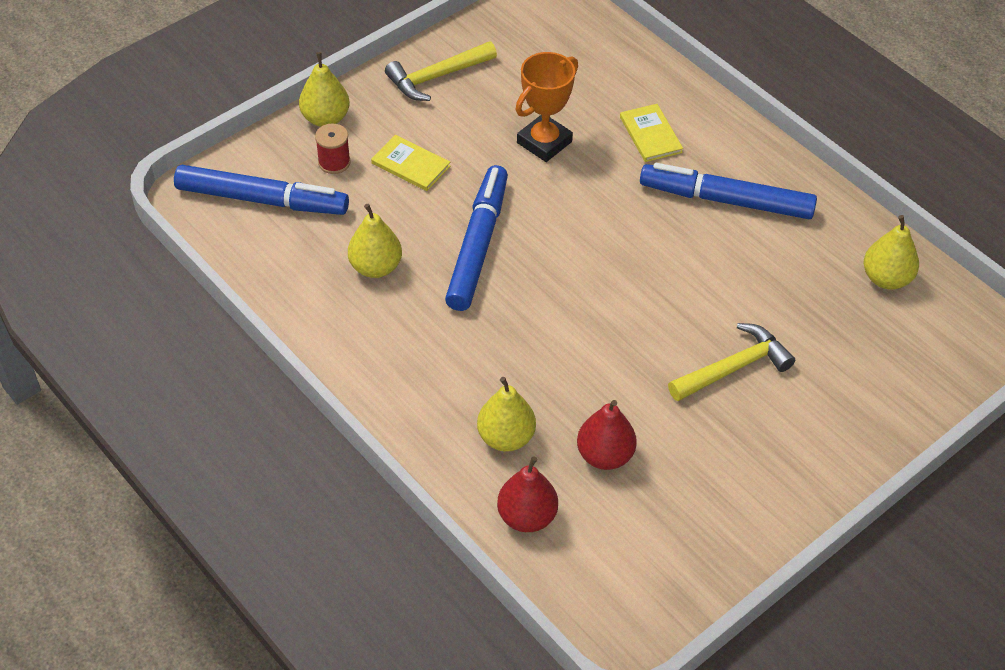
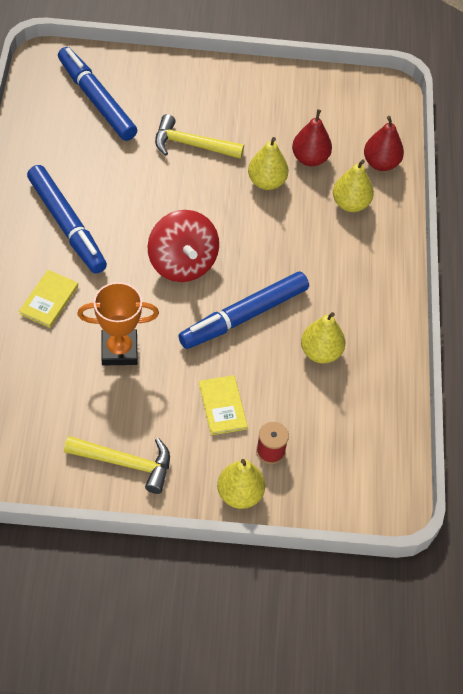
camera: 140 degrees left, 5 degrees up
blue marker [174,165,349,215] -> blue marker moved to [58,47,137,141]
yellow pear [864,215,919,289] -> yellow pear moved to [248,137,288,190]
none -> red spinning top [148,210,219,282]

